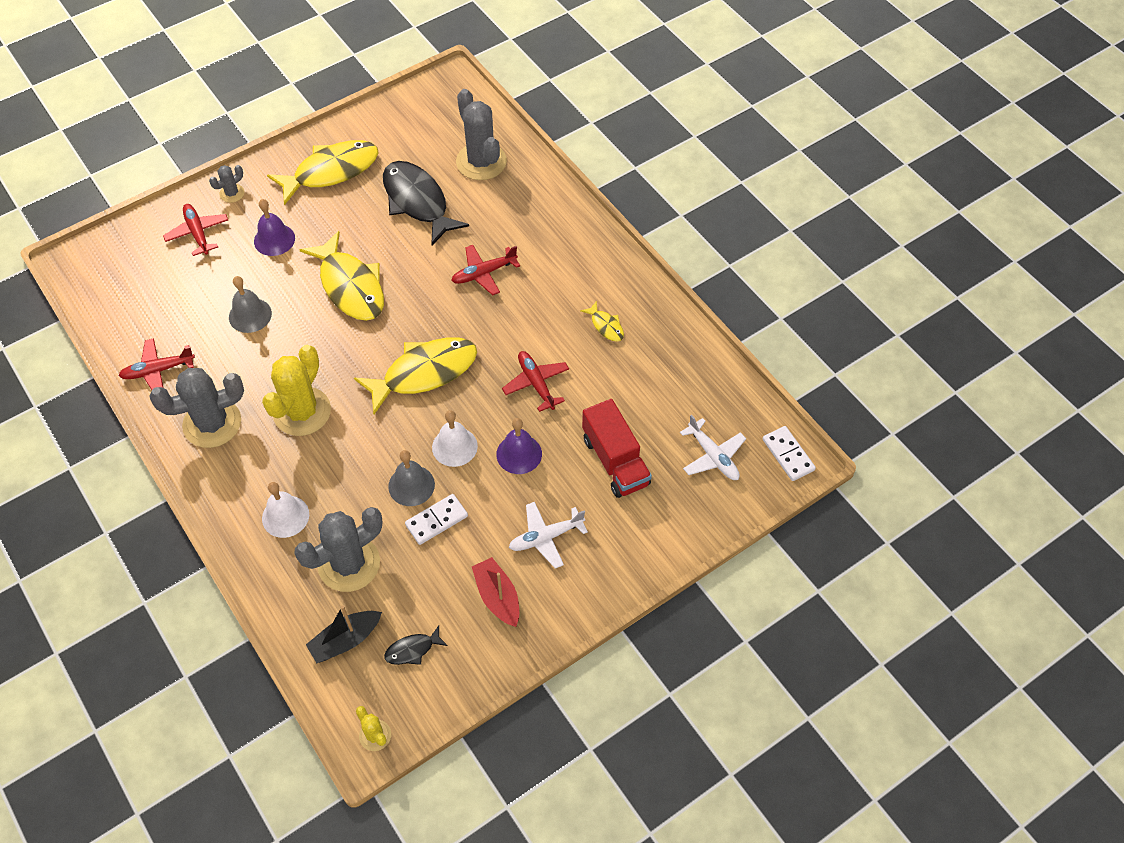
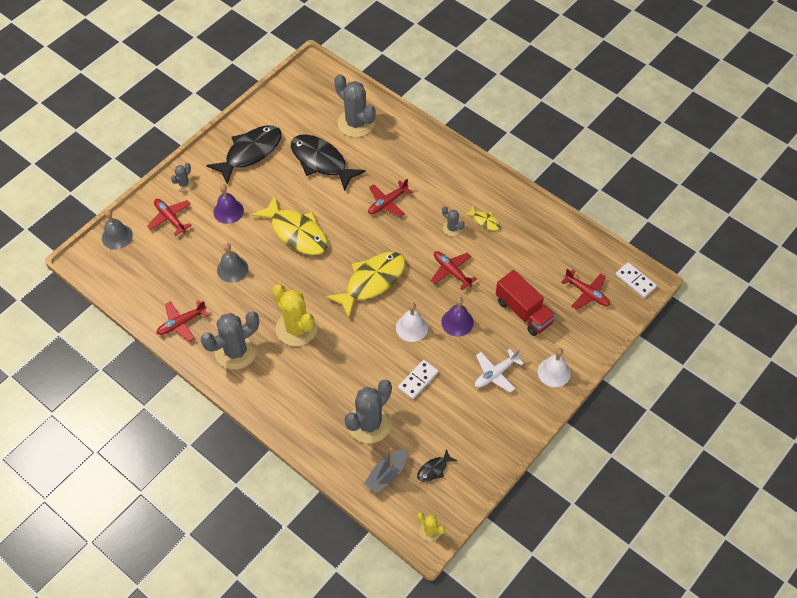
camera: 15 degrees left, 0 degrees up
yellow cactus [262,345,331,436] -> yellow cactus turned 45 degrees counterclockwise [272,284,317,346]
white bell [262,482,309,538] -> white bell moved to [538,348,571,387]
yellow fish [267,140,379,205] -> black fish [206,125,282,184]
black boat [306,605,382,663] -> grey boat [364,448,407,493]
grey bell [388,450,435,506] -> grey bell moved to [102,210,133,249]
red boat [472,557,519,627] -> none
white plane [680,415,746,480] -> red plane [561,269,610,310]
none -> grey cactus [442,206,465,236]

